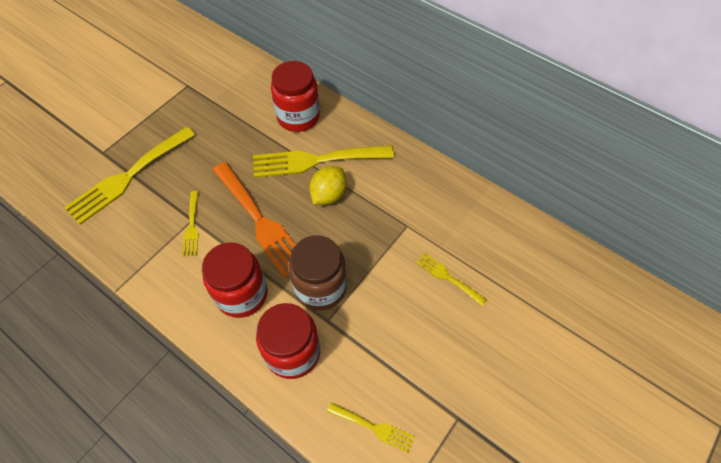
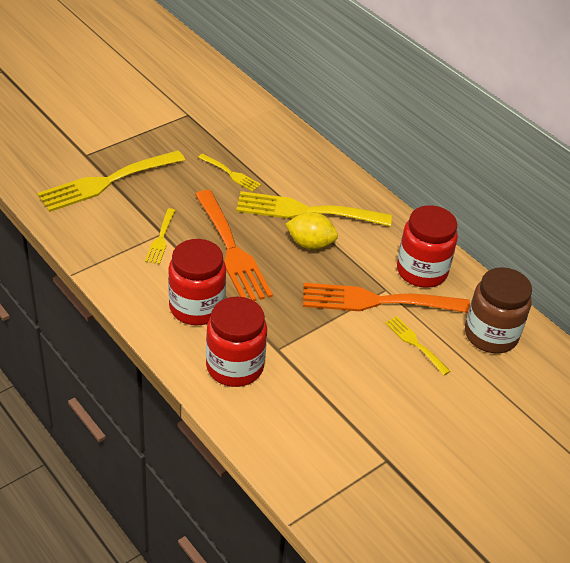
camera: 10 degrees right, 15 degrees down
red jar [271,61,320,132] -> red jar moved to [397,205,458,288]
brown jar [289,235,347,311] -> brown jar moved to [465,267,532,353]
yellow lemon [309,166,347,205] -> yellow lemon turned 60 degrees clockwise [285,212,338,250]
yellow fork [327,402,415,453] -> yellow fork moved to [198,154,261,192]
none -> orange fork [303,283,470,313]

